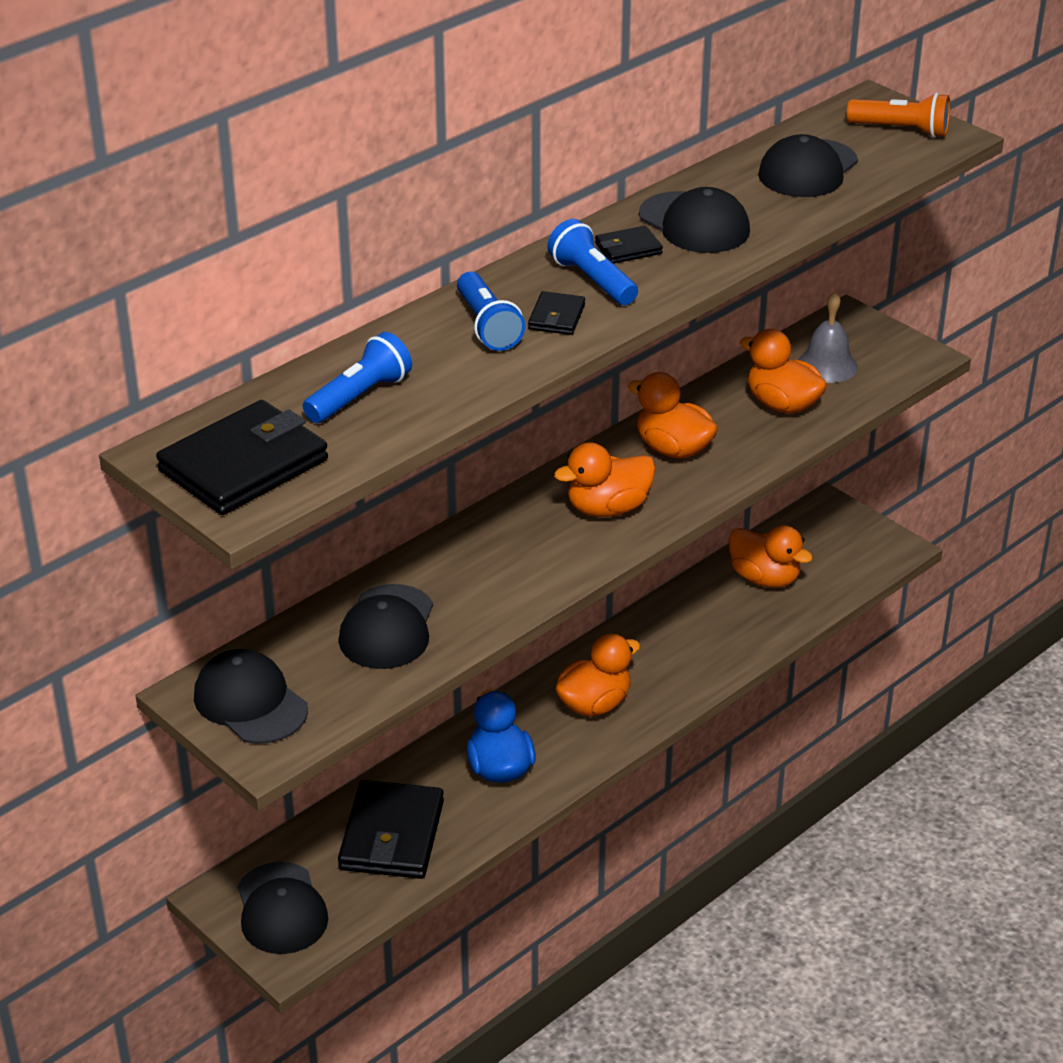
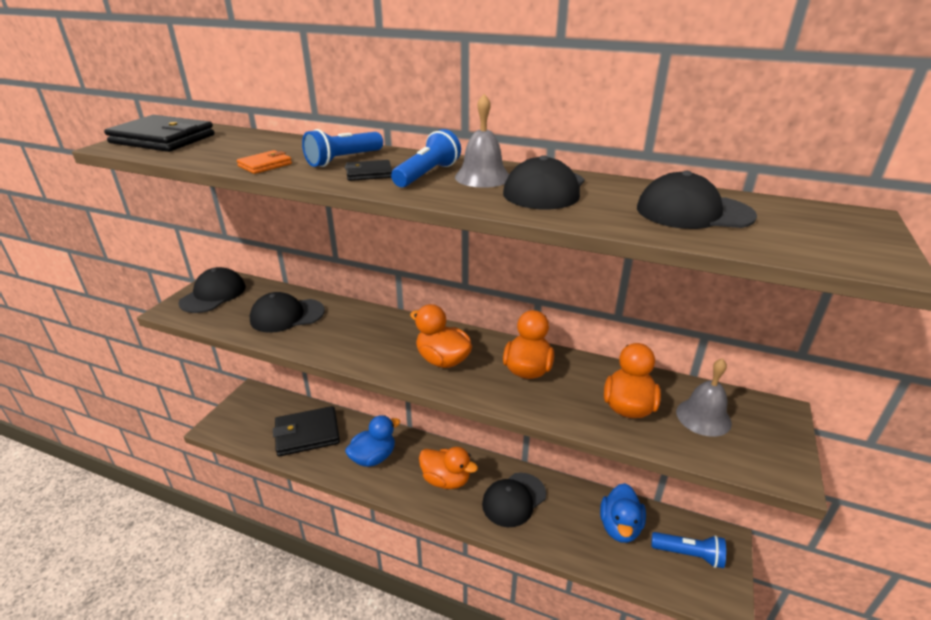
camera: 65 degrees right, 5 degrees down
black cap [238,862,328,954] -> black cap moved to [482,473,546,527]
blue flashlight [303,332,412,423] -> blue flashlight moved to [651,532,726,568]
black wallet [595,226,663,264] -> grey bell [455,94,509,188]
orange duck [729,525,813,588] -> blue duck [600,483,646,543]
orange flashlight [847,93,950,138] -> none
none -> orange wallet [237,150,292,174]

